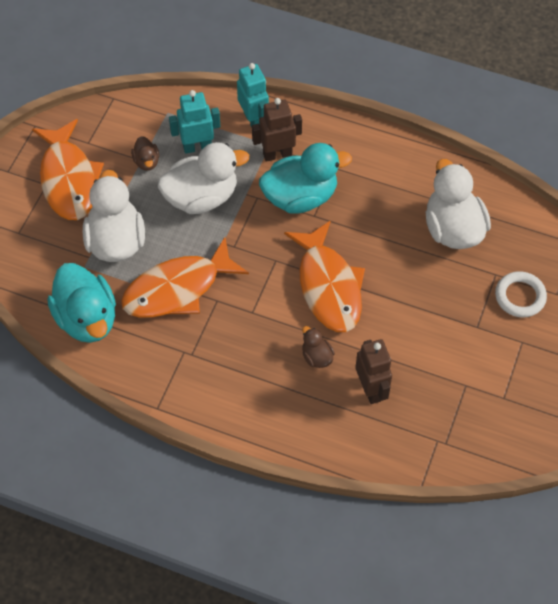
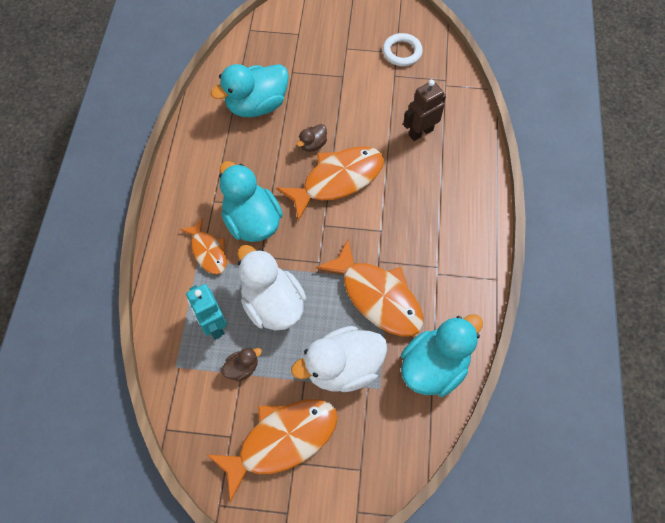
camera: 105 degrees left, 5 degrees up
turquoise robot [237,63,269,128] -> none
brown robot [252,98,302,162] -> orange fish [180,218,226,275]
brown duck [302,326,335,368] -> brown duck moved to [297,124,327,152]
white duck [426,159,491,249] -> turquoise duck [211,64,289,117]
white ring [495,271,547,318] -> white ring moved to [383,33,423,66]

